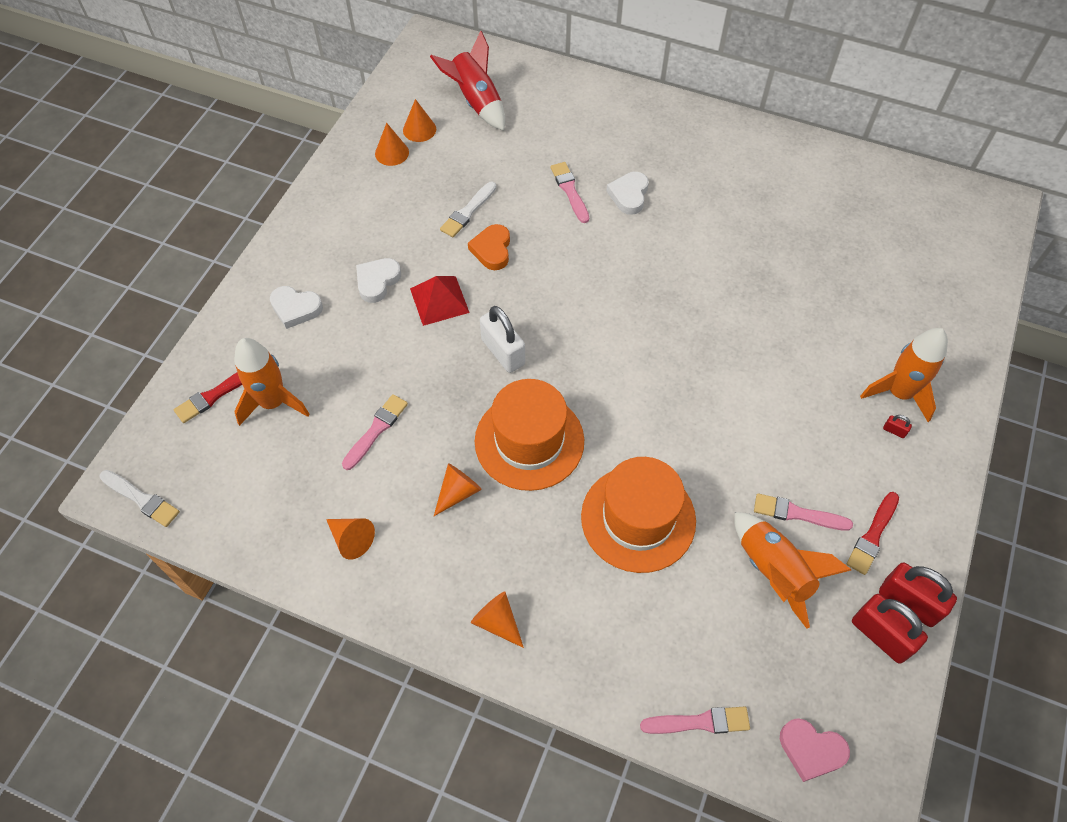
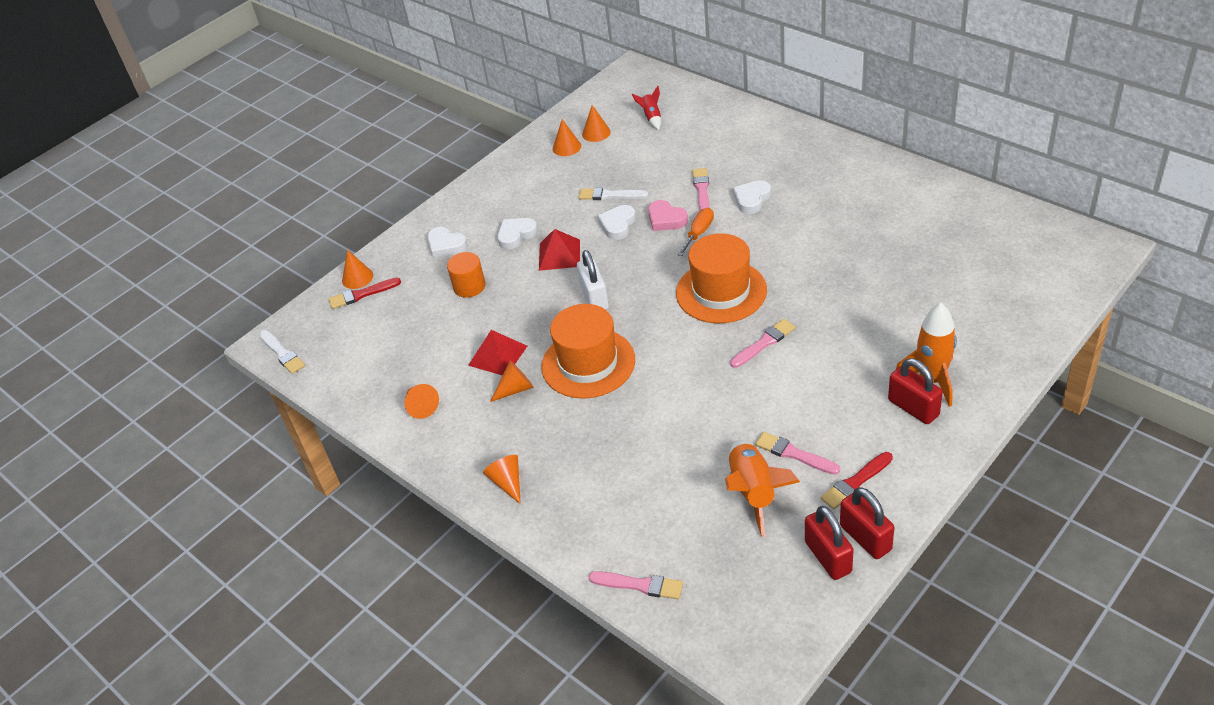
camera: 25 degrees right, 15 degrees down
orange rocket [234,338,309,426] -> none
pink brush [342,394,408,470] -> pink brush moved to [730,319,795,368]
red rocket [430,31,505,131] -> red rocket [632,86,661,130], size x0.55
white brush [440,182,496,237] -> white brush turned 45 degrees clockwise [578,187,648,200]
orange heart [468,224,510,270] -> white heart [597,205,636,240]
orange hat [581,457,696,573] -> orange hat moved to [676,233,767,323]
pink heart [780,718,850,782] -> pink heart moved to [648,200,688,231]
red padlock [883,415,912,438] -> red padlock [888,358,943,424], size x2.43
none -> orange cone [342,250,373,289]
none -> orange cylinder [447,252,486,298]
none -> red pyramid [468,330,527,375]
none -> orange screwdriver [677,208,714,256]

